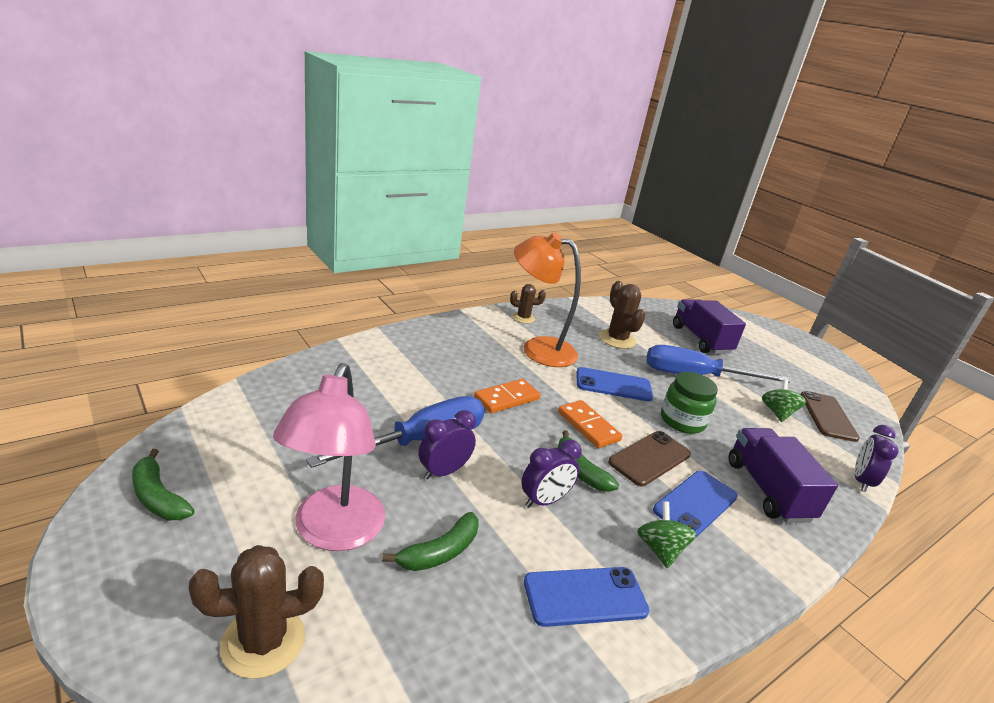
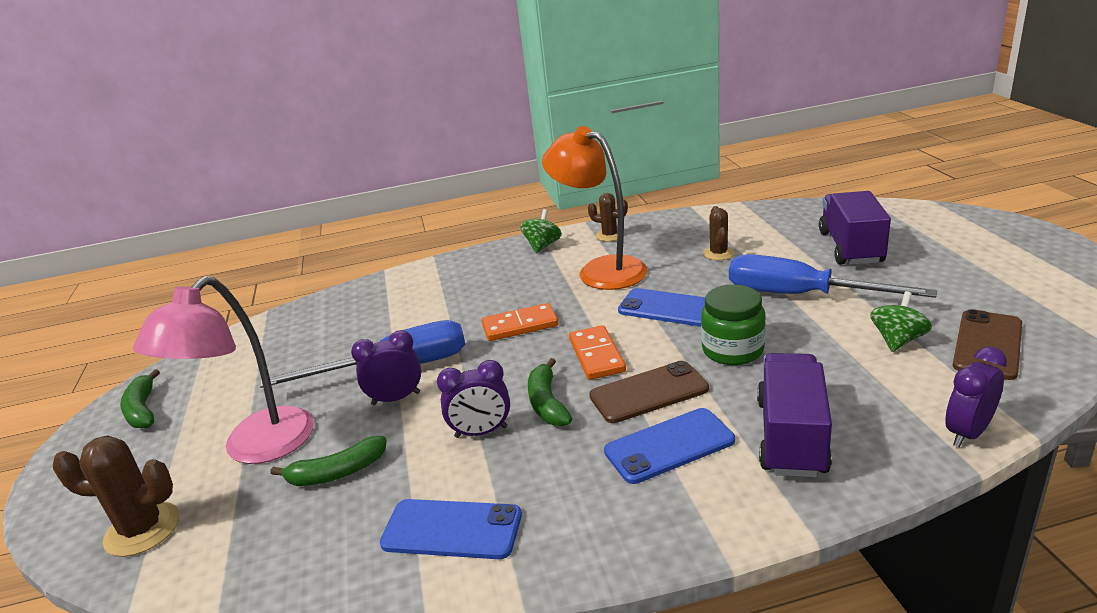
camera: 30 degrees right, 0 degrees up
brown cactus [599,281,645,349] -> brown cactus [703,206,735,261], size x0.63
green spinning top [637,501,697,568] -> green spinning top moved to [520,209,562,253]

